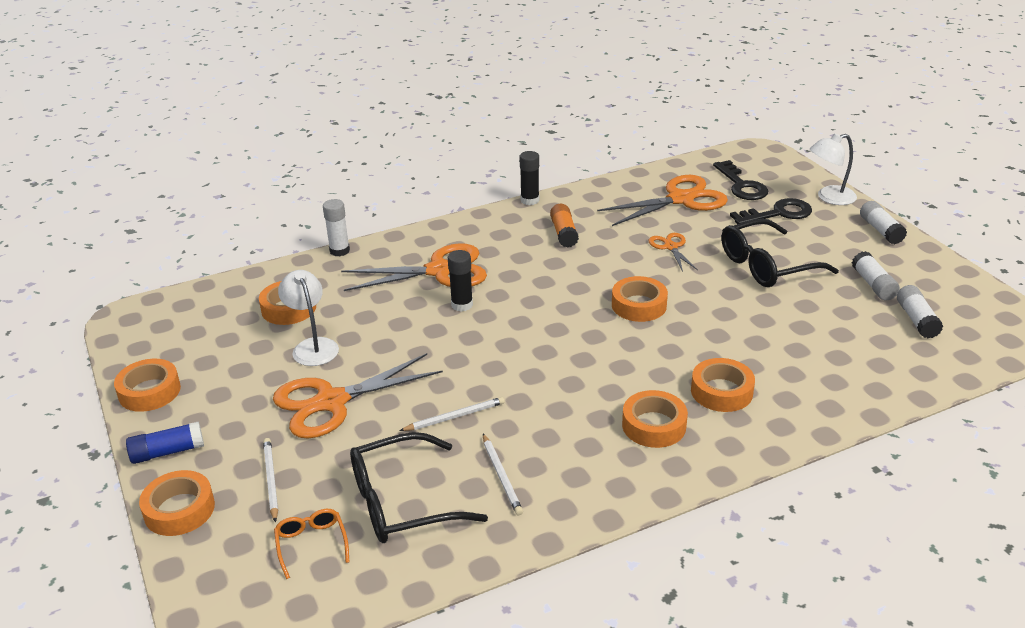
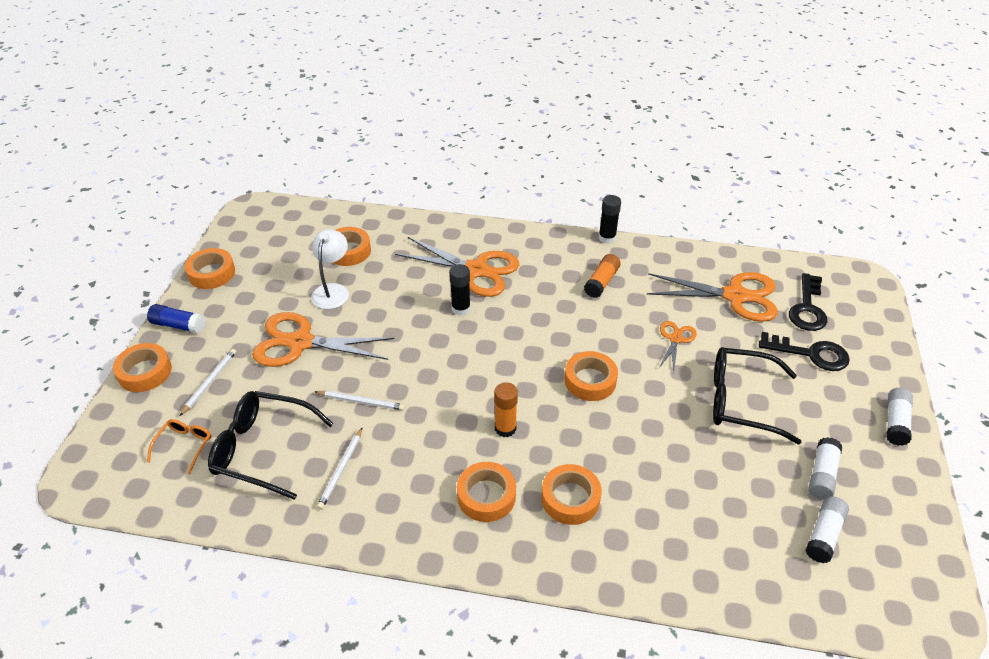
camera: 35 degrees right, 10 degrees up
white glue stick [323,199,350,256] -> none
white lamp [810,133,857,205] -> none
none -> orange glue stick [494,382,518,437]

